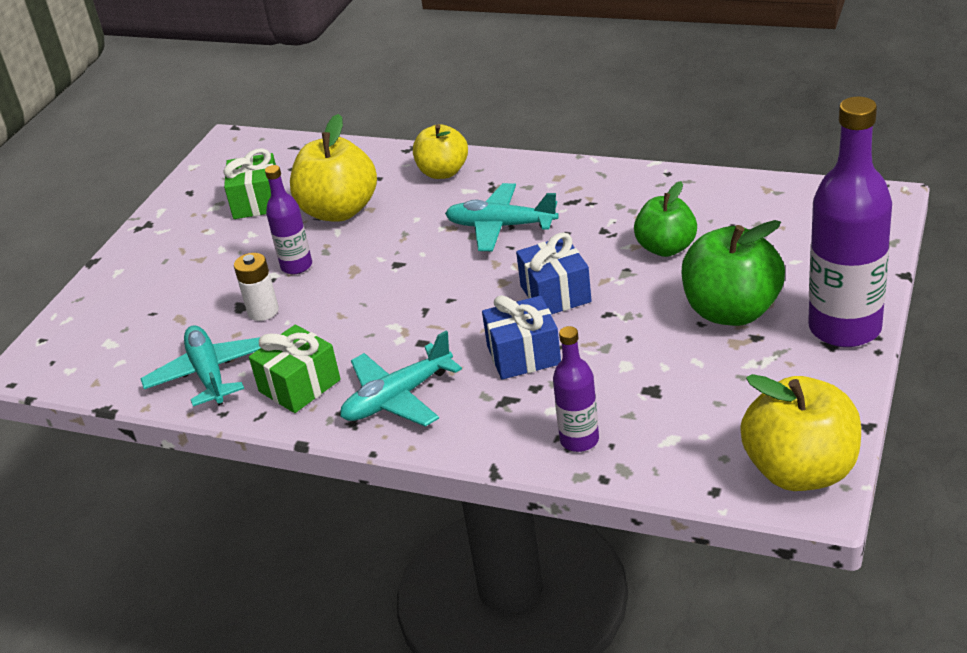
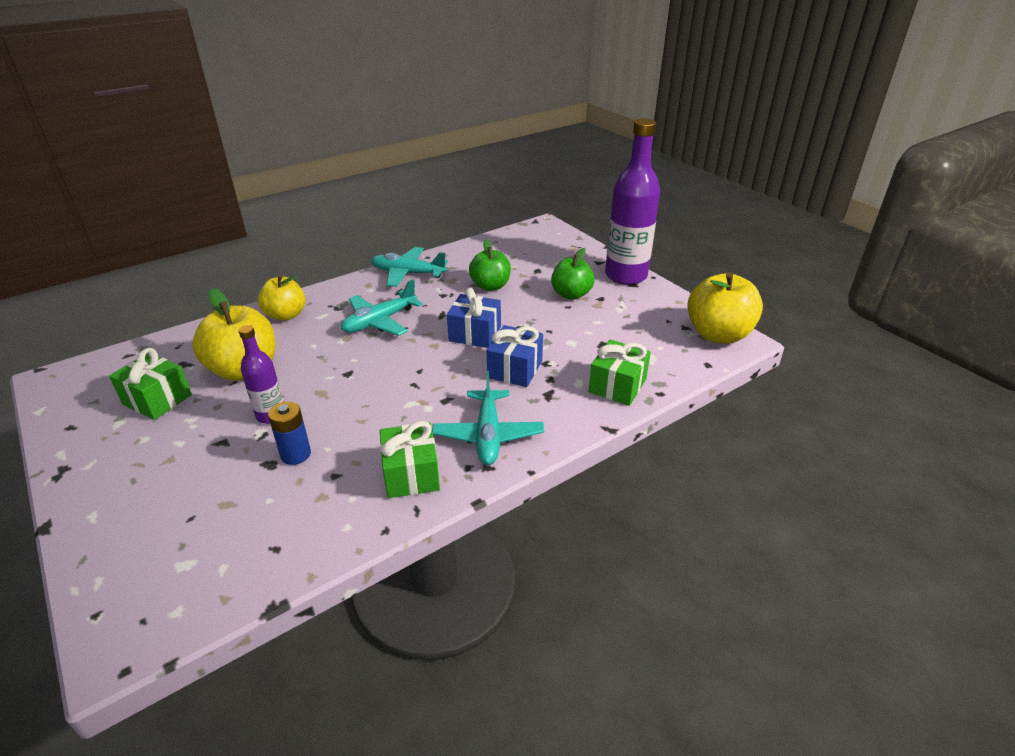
camera: 60 degrees left, 0 degrees up
turquoise plane [140,325,261,406] -> turquoise plane moved to [371,247,448,287]
white battery [234,253,279,321] -> blue battery [268,402,311,465]
purple bottle [553,326,599,452] -> green gift [589,339,651,406]
green apple [681,220,785,326] -> green apple [551,248,595,300], size x0.66

